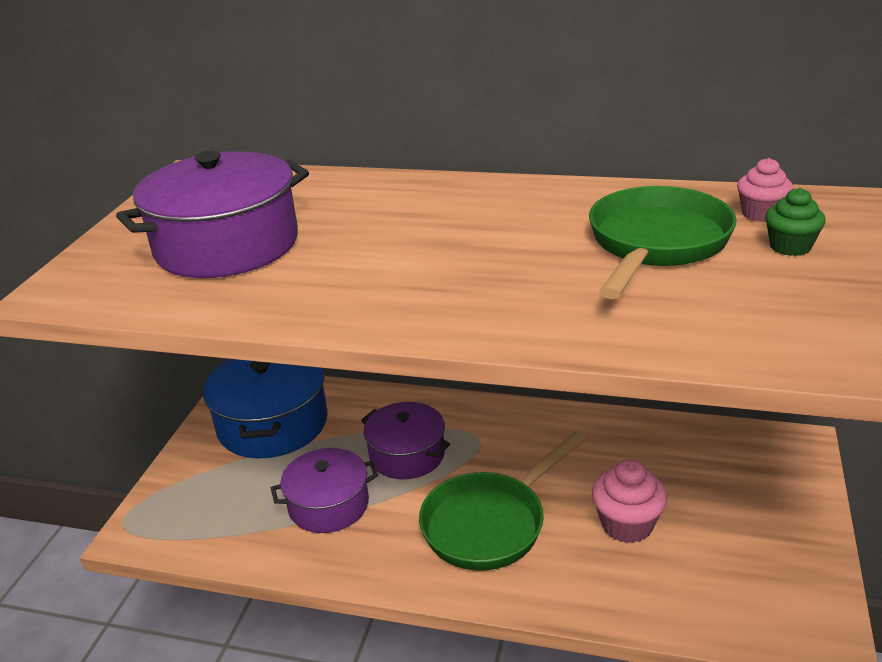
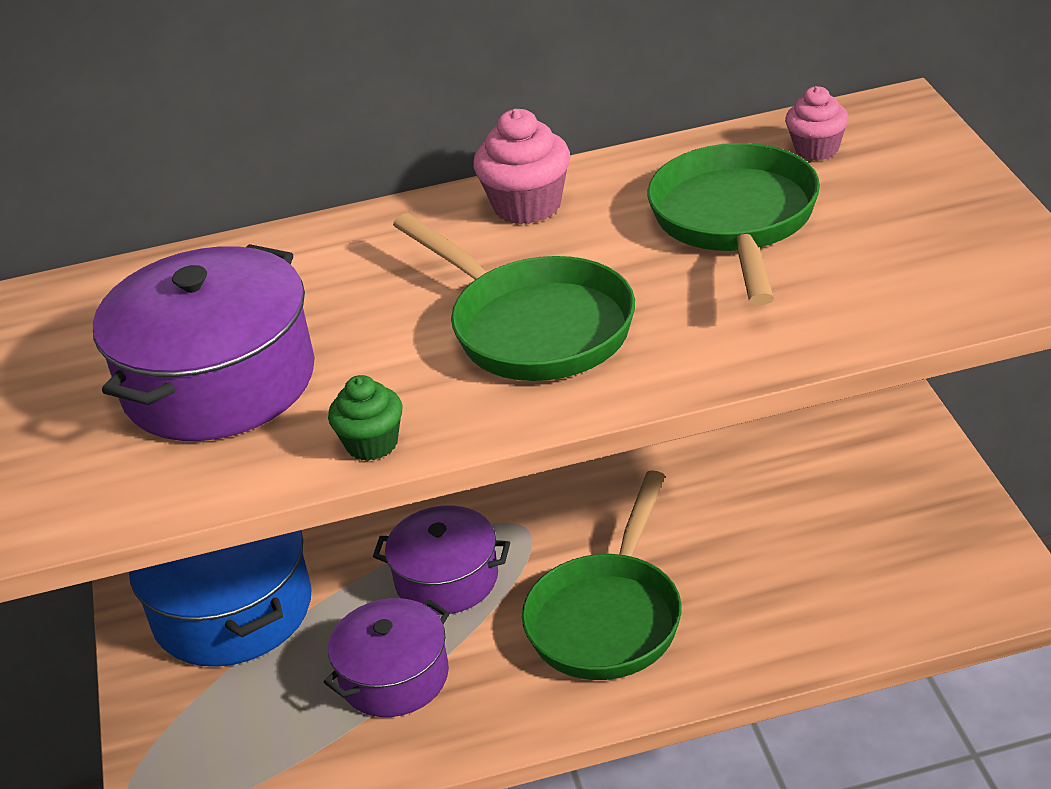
camera: 25 degrees left, 5 degrees up
pink cupcake [592,459,667,543] -> pink cupcake moved to [473,109,570,224]
green cupcake [765,188,826,256] -> green cupcake moved to [328,375,402,461]
none -> green pan [393,213,635,381]

